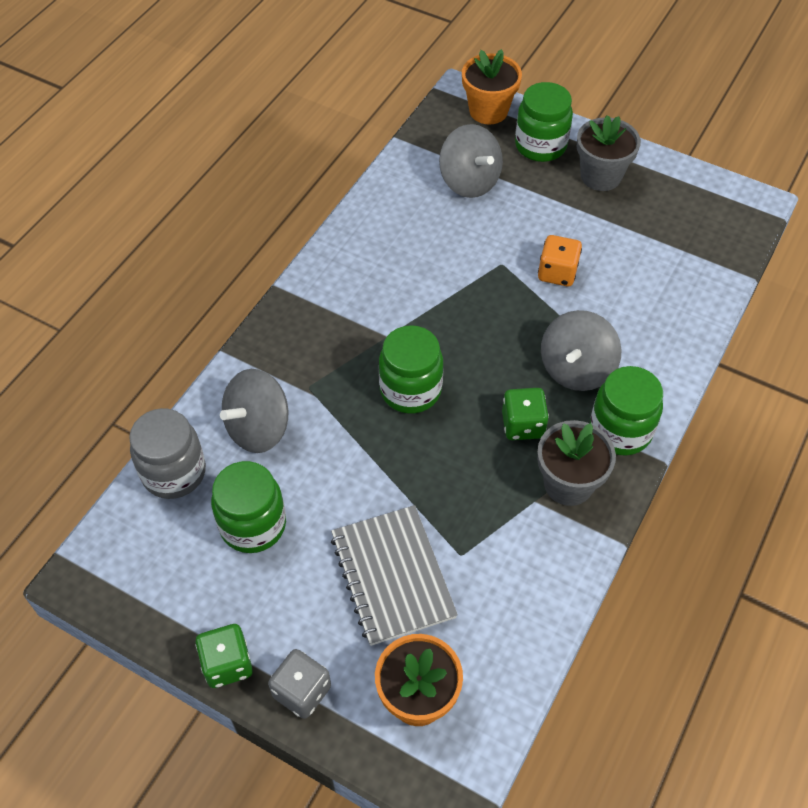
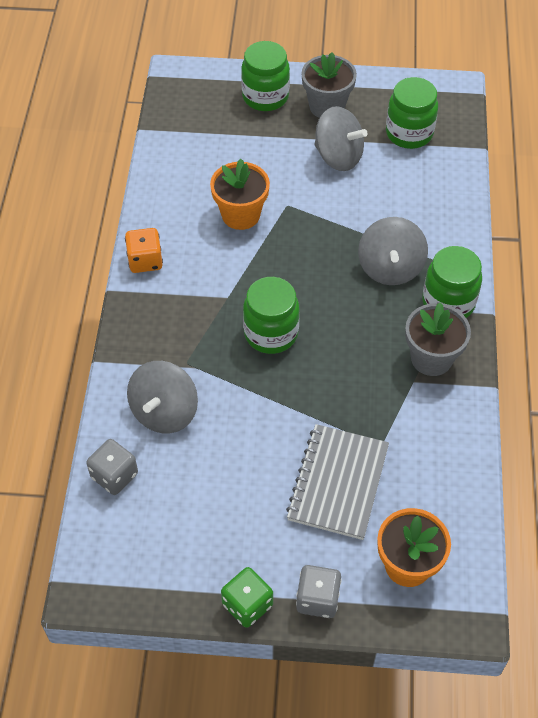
camera: 25 degrees left, 0 degrees up
grey jar [129,408,206,499] -> grey dice [86,439,138,495]
green jar [211,461,286,553] -> green jar moved to [386,77,438,149]
grey notebook [331,505,458,646] -> grey notebook turned 60 degrees clockwise [286,424,389,540]
grey spinning top [439,124,503,198] -> grey spinning top moved to [314,106,367,171]
orange flower pot [462,49,522,125] -> orange flower pot moved to [210,159,270,230]
green dice [502,388,549,440] -> none
orange dice [538,235,582,287] -> orange dice moved to [125,228,163,273]

